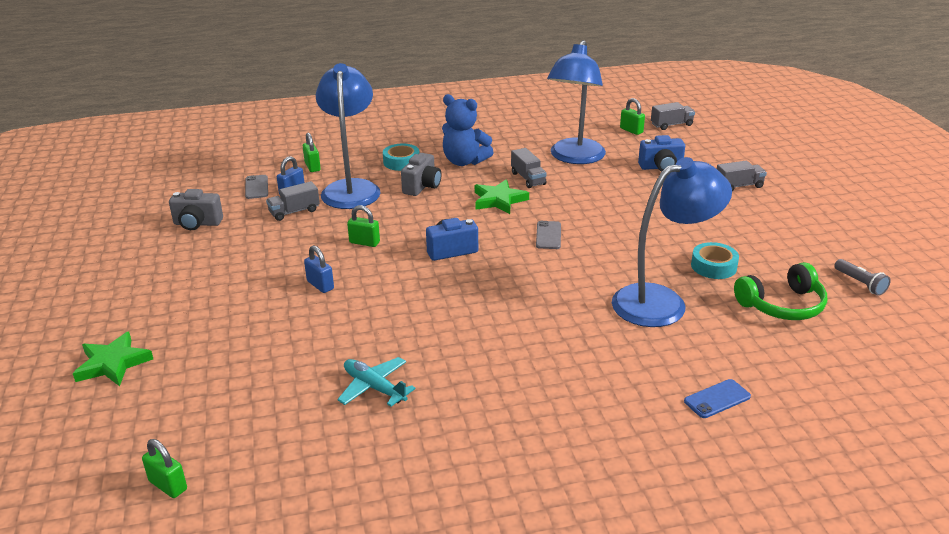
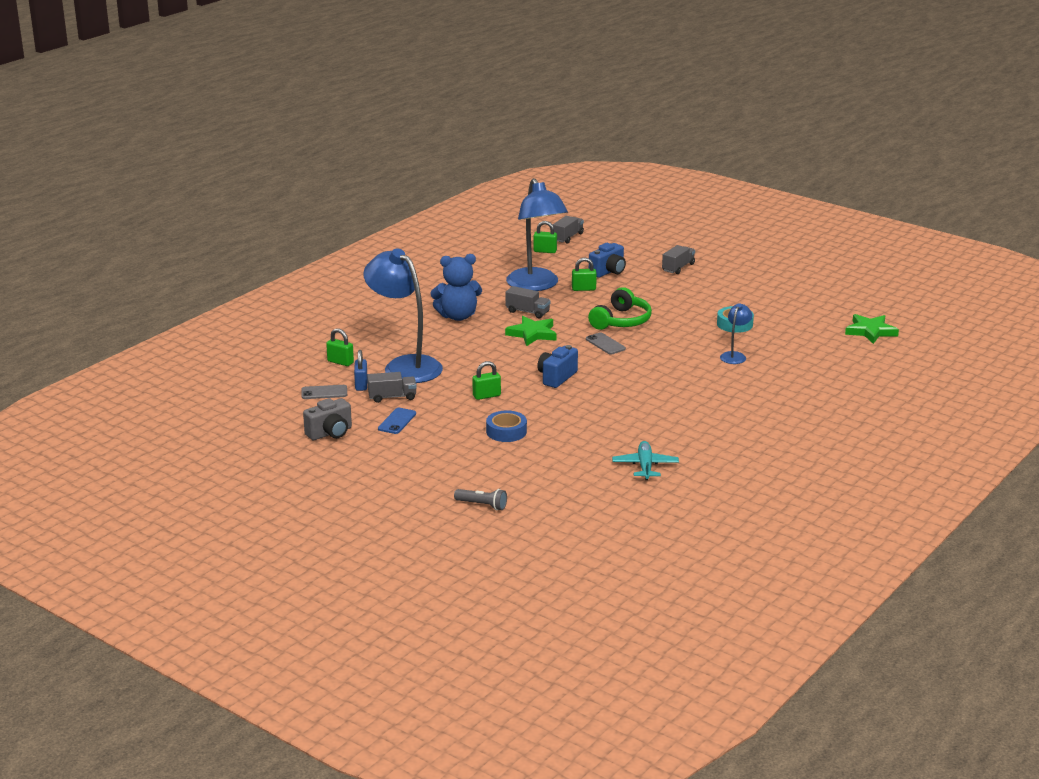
camera: 40 degrees left, 5 degrees down
green star [73,331,153,386] -> green star moved to [845,314,899,344]
green padlock [142,439,187,498] -> green padlock moved to [572,257,597,291]
grey phone [245,175,268,199] -> grey phone turned 45 degrees counterclockwise [302,385,347,399]
grey truck [266,181,320,221] -> grey truck turned 120 degrees counterclockwise [367,372,417,403]
blue padlock [304,245,334,293] -> blue tape [486,410,527,442]
turquoise plane [337,357,416,407] -> turquoise plane turned 90 degrees clockwise [612,441,679,480]
turquoise tape [383,144,419,171] -> none
grey camera [401,153,441,196] -> none
blue lamp [612,157,732,327] -> blue lamp [720,303,752,364], size x0.46
blue phone [684,379,751,418] -> blue phone moved to [378,408,416,434]
green headphones [734,262,827,320] -> green headphones moved to [588,287,652,330]
grey flashlight [834,259,891,296] -> grey flashlight moved to [454,489,507,510]

